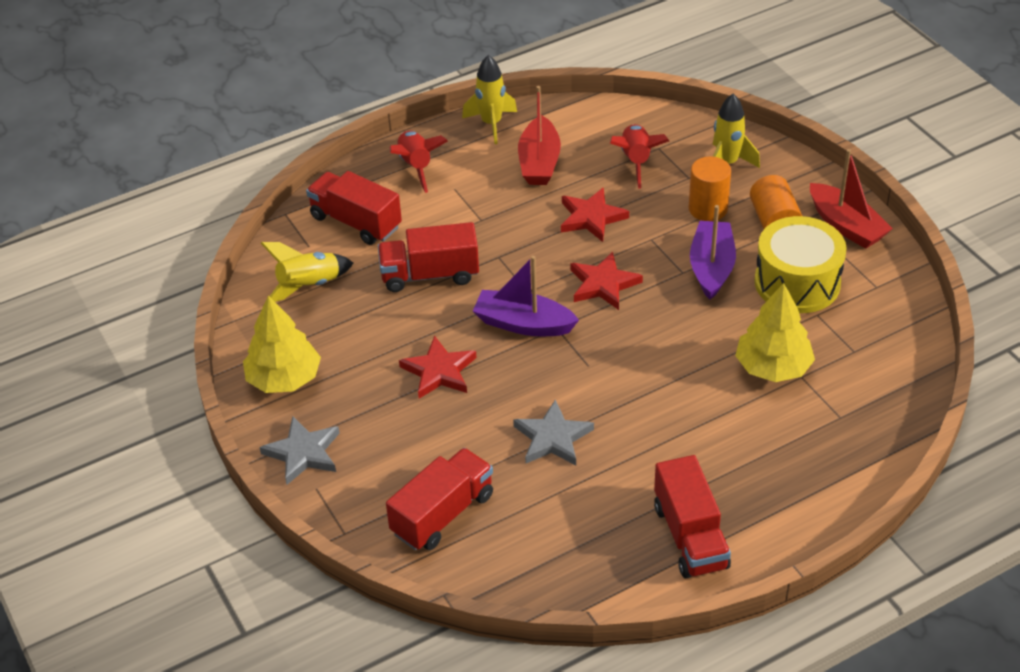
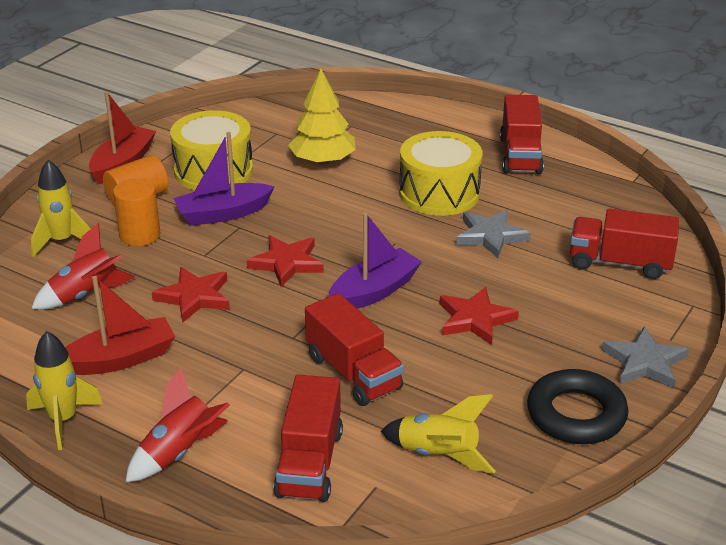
camera: 120 degrees left, 10 degrees down
yellow tree [243,295,321,393] -> black ring [527,369,628,444]
purple boat [473,256,579,336] -> purple boat turned 120 degrees counterclockwise [329,212,422,309]
red truck [654,455,731,578] -> red truck turned 135 degrees clockwise [500,95,544,174]
none -> yellow drum [399,131,482,216]

